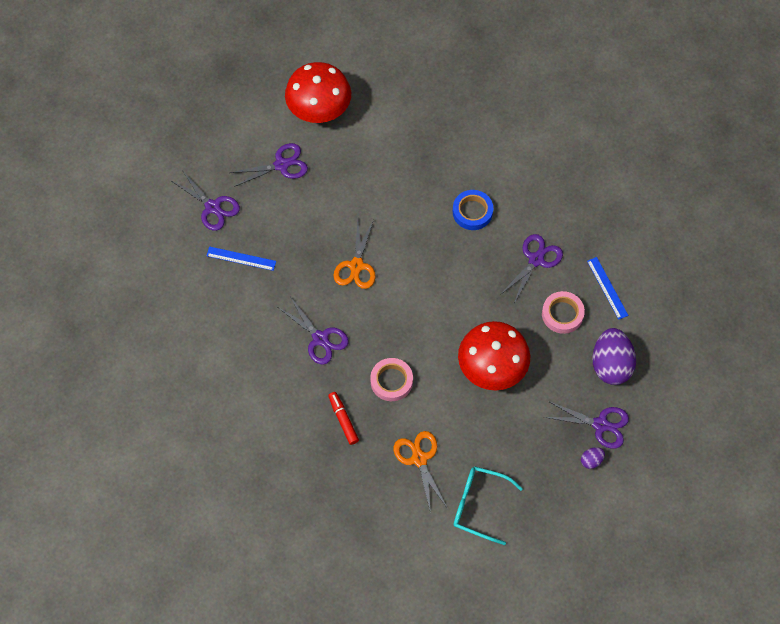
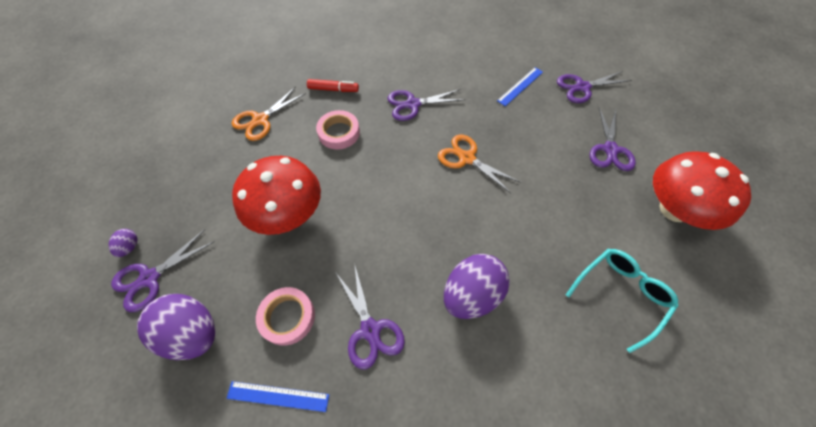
camera: 120 degrees right, 5 degrees down
orange scissors [394,431,448,513] -> orange scissors turned 120 degrees clockwise [232,86,306,141]
blue tape [453,190,493,230] -> purple egg [444,254,510,319]
turquoise glasses [453,466,523,545] -> turquoise glasses moved to [566,249,679,353]

